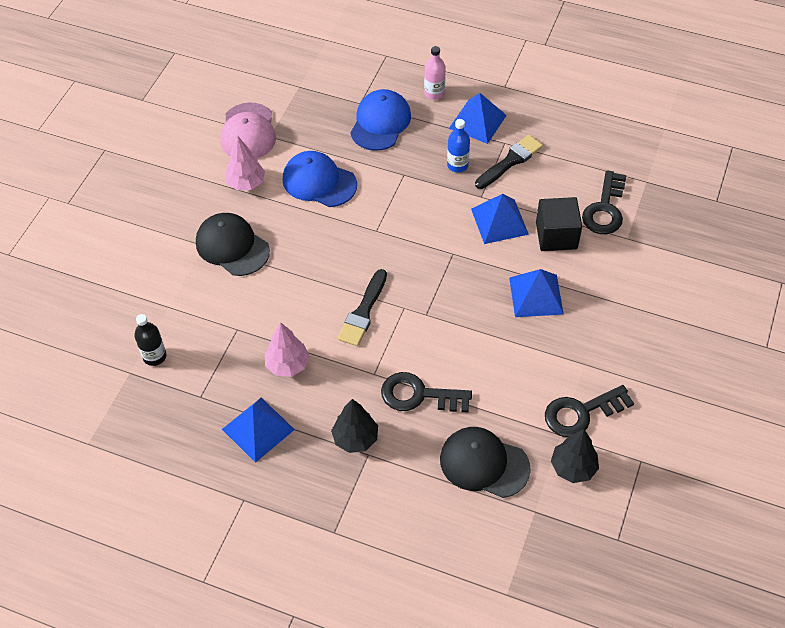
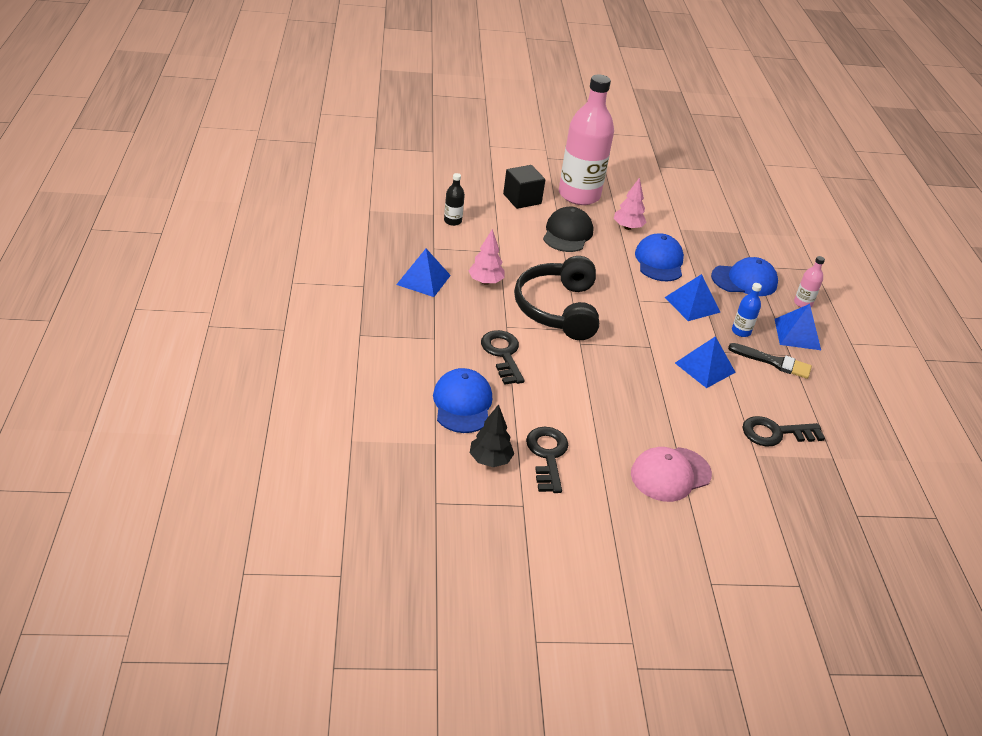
camera: 60 degrees right, 15 degrees down
pink cap [220,102,276,158] -> pink cap moved to [631,447,712,502]
black tree [331,399,378,453] -> none
black brush [338,269,387,346] -> black headphones [514,256,599,340]
black cap [440,427,531,498] -> blue cap [433,368,492,433]
blue pyramid [509,269,564,317] -> blue pyramid moved to [665,274,720,321]
black cube [536,197,582,251] -> black cube moved to [503,165,545,209]
black key [545,385,634,437] -> black key turned 45 degrees clockwise [526,427,568,493]
none -> pink bottle [559,74,614,205]

